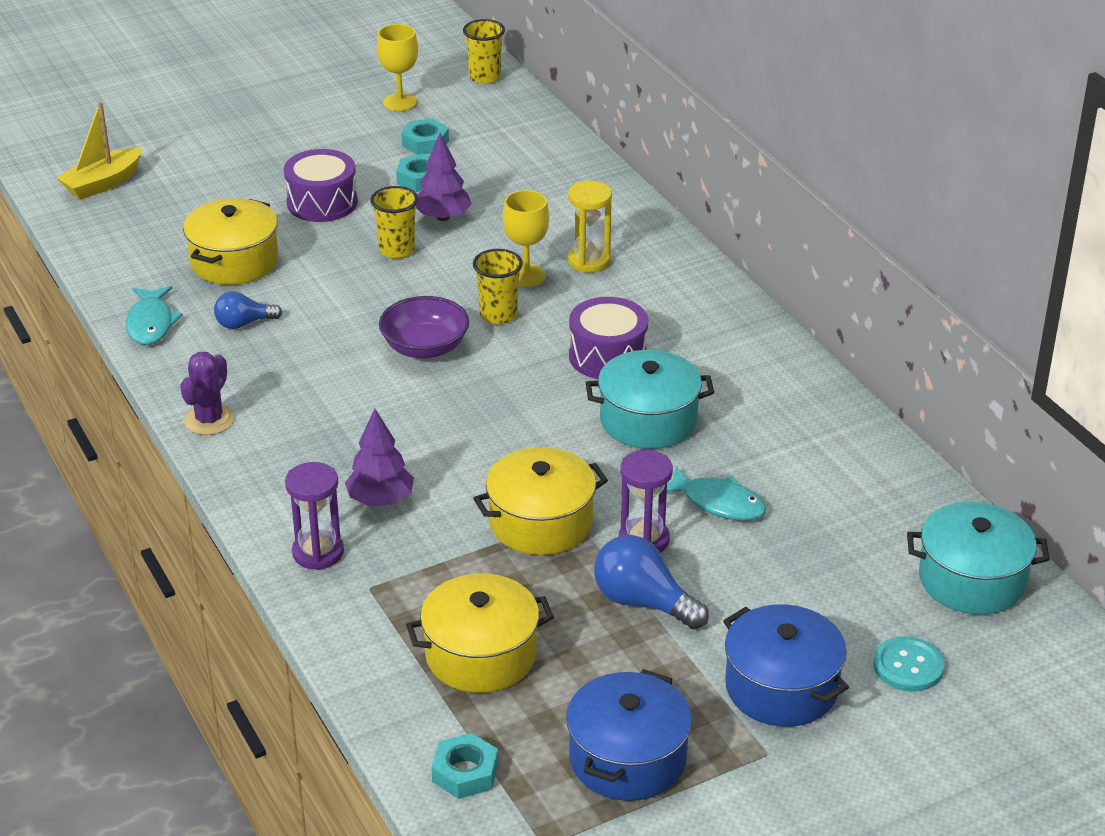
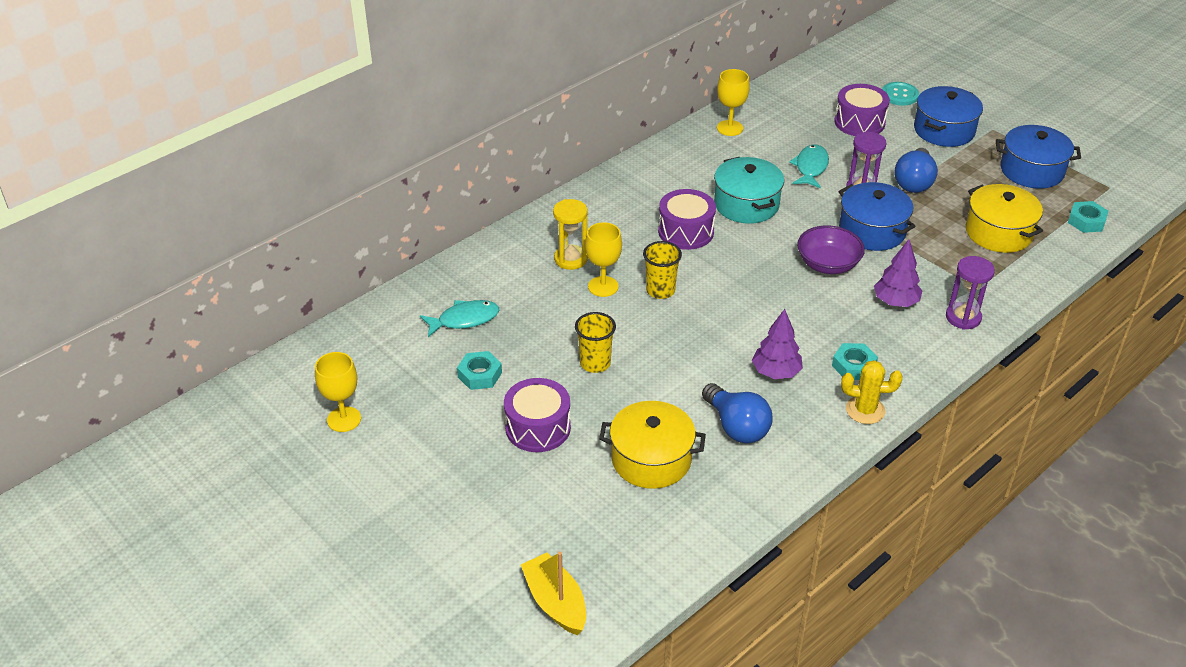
camera: 105 degrees left, 5 degrees up
yellow boat [56,101,142,200] -> yellow boat turned 150 degrees counterclockwise [521,551,586,635]
turquoise fish [126,286,183,345] -> turquoise fish moved to [420,300,499,337]
purple cactus [180,352,234,435] -> yellow cactus [841,360,903,424]
blue light bulb [214,292,282,329] -> blue light bulb [702,383,773,443], size x1.59
purple bowl [379,296,469,358] -> purple bowl moved to [797,225,865,274]
turquoise nut [401,119,449,155] -> turquoise nut moved to [832,343,878,380]
purple tree [416,133,472,221] -> purple tree moved to [752,309,803,379]
yellow cup [463,19,505,84] -> none
yellow pot [473,447,608,555] -> blue pot [838,182,916,251]
turquoise pot [907,502,1050,615] -> none
none -> yellow goblet [717,69,750,136]
none -> purple drum [834,84,890,136]

